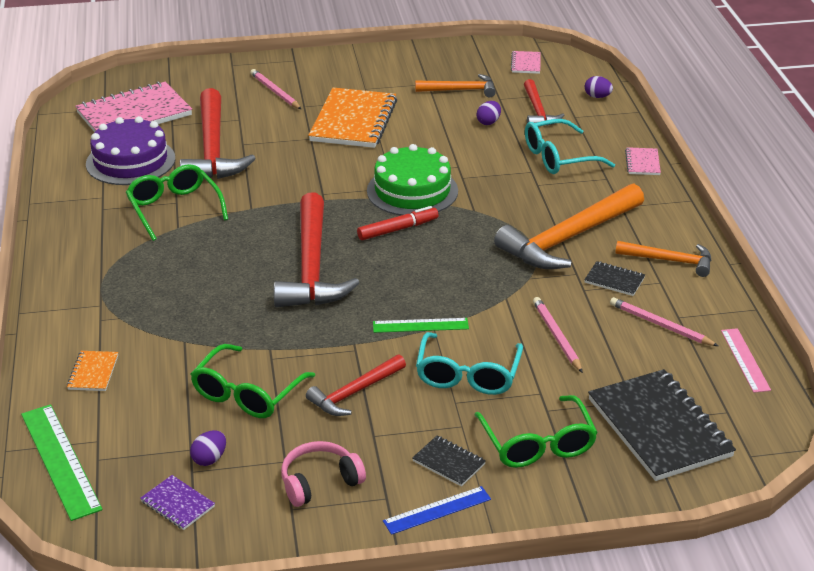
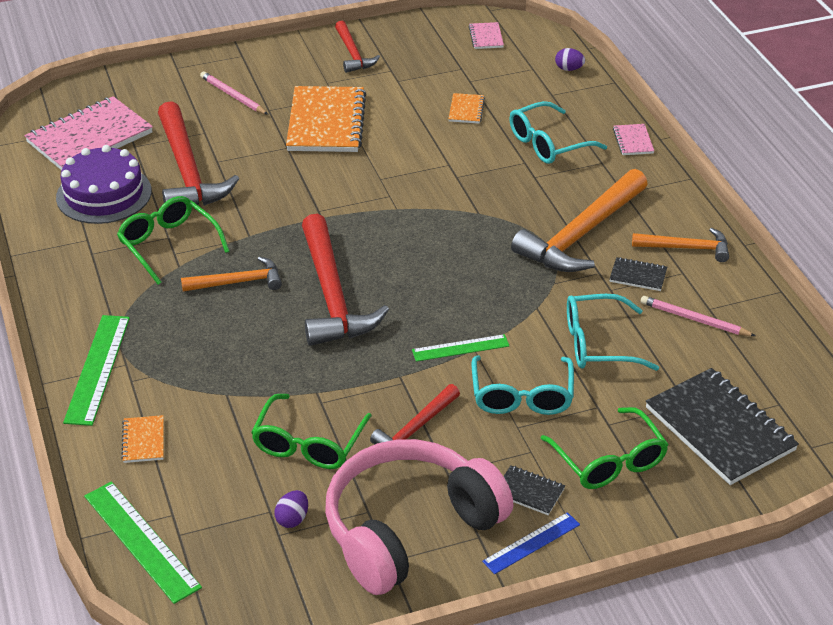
camera: 10 degrees left, 5 degrees up
purple notebook [140,475,215,530] -> none
pink headphones [281,441,366,507] -> pink headphones [325,439,513,595], size x2.18
red marker [357,206,439,240] -> none
green cake [367,144,458,216] -> none
orange hammer [415,74,496,97] -> orange hammer moved to [181,256,282,292]
purple egg [477,101,501,125] -> orange notebook [448,93,485,124]
red hammer [524,79,564,126] -> red hammer moved to [335,21,380,73]
pink pencil [533,297,583,373] -> turquoise glasses [567,294,659,371]
pink ruler [721,328,771,393] -> none
none -> green ruler [63,315,130,426]

